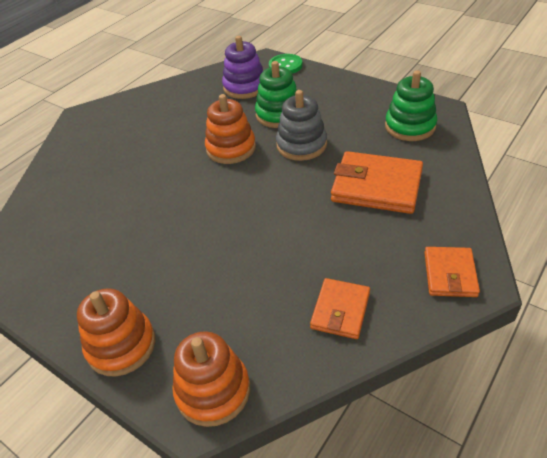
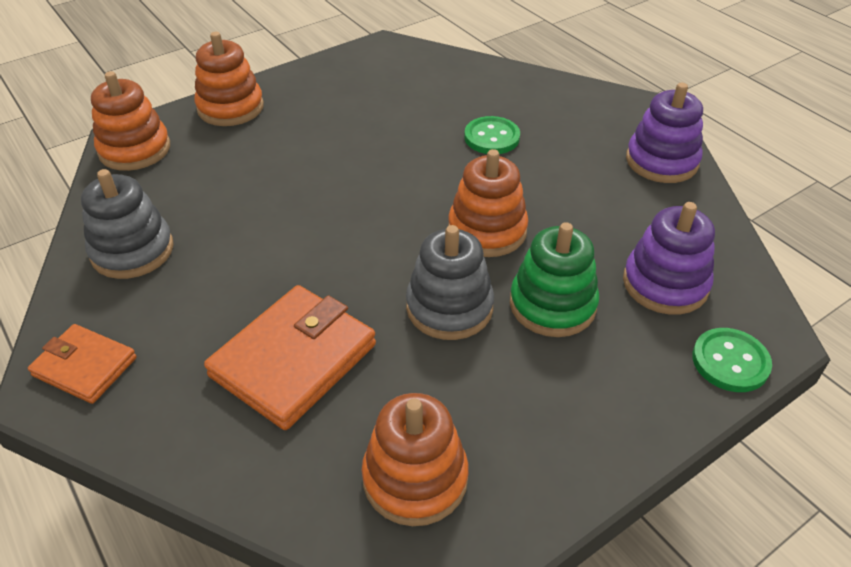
camera: 105 degrees right, 0 degrees up
orange wallet [310,278,370,339] -> grey stacking toy [81,169,174,279]
green stacking toy [385,70,437,141] -> orange stacking toy [362,393,468,526]
none -> green button [464,116,520,154]
none -> purple stacking toy [626,83,703,183]

